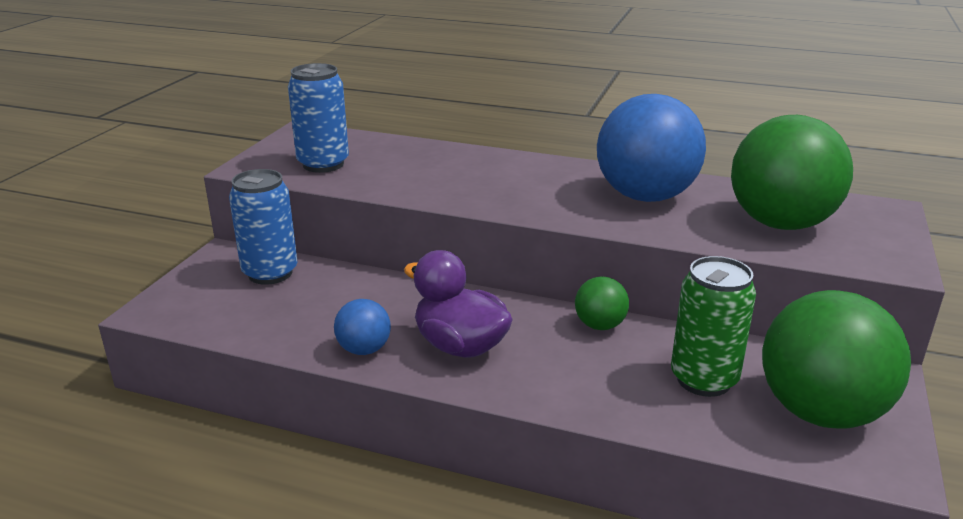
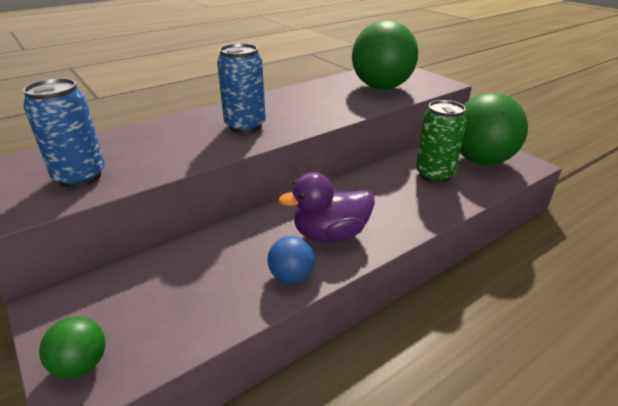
camera: 55 degrees left, 5 degrees up
blue can [229,169,298,285] -> blue can moved to [217,43,266,134]
green ball [575,276,629,330] -> green ball moved to [39,317,105,378]
blue ball [597,94,706,202] -> none

